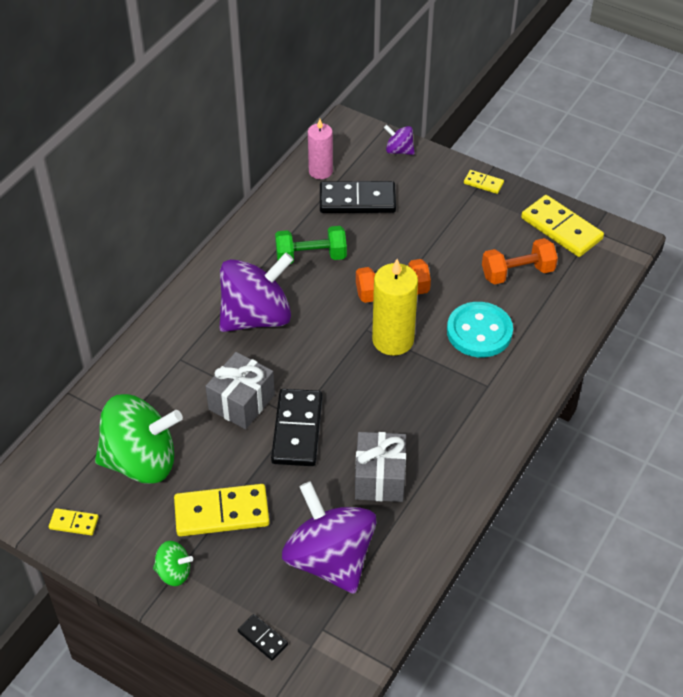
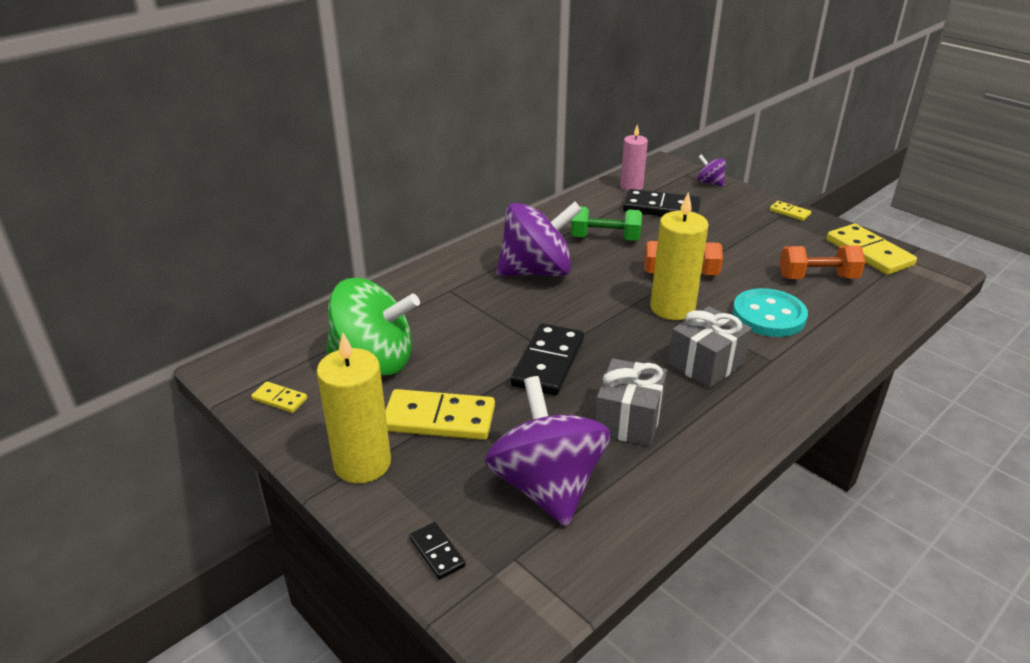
camera: 15 degrees right, 15 degrees down
green spinning top [153,541,193,586] -> yellow candle [316,333,391,483]
grey gift [206,352,275,429] -> grey gift moved to [668,306,752,388]

